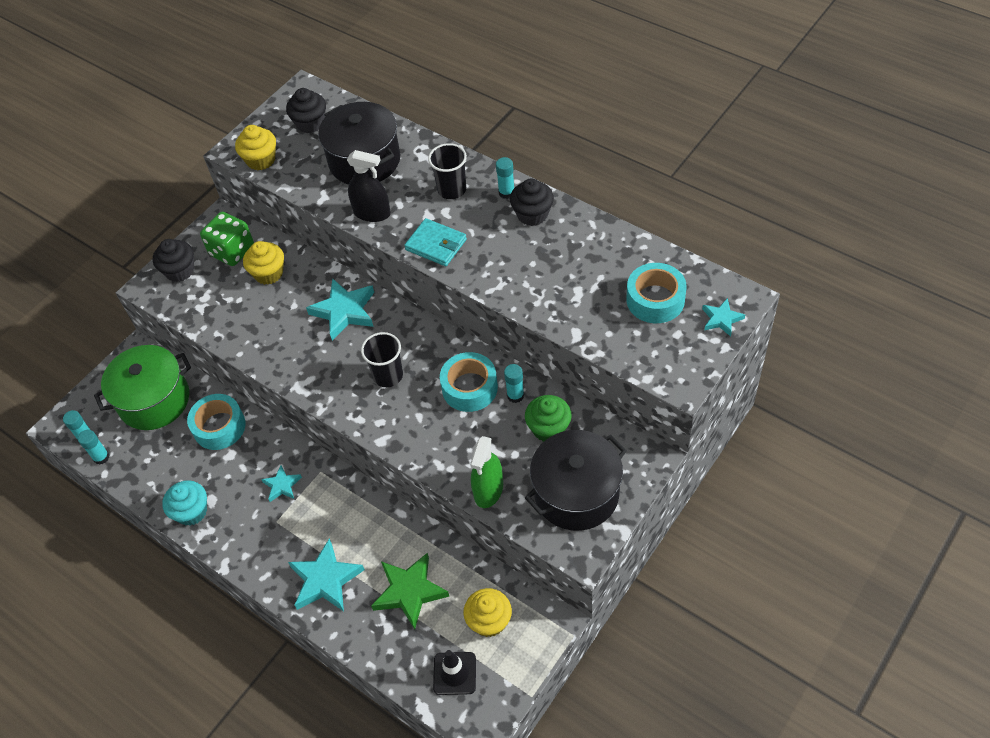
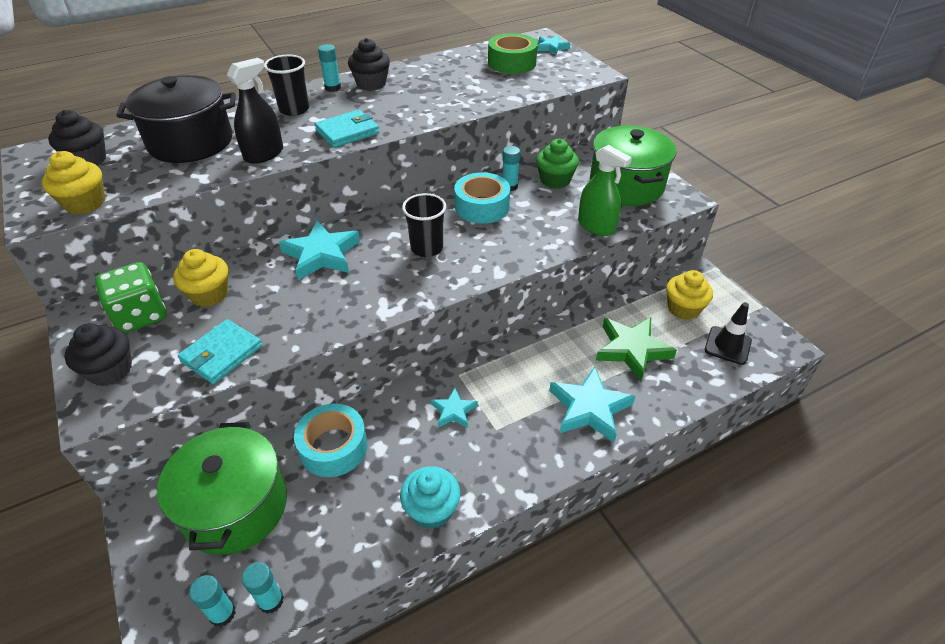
camera: 70 degrees left, 10 degrees down
black pot [525,430,627,531] -> green pot [590,126,676,206]
turquoise tape [626,263,687,323] -> green tape [488,33,538,74]
none -> turquoise wallet [177,319,262,384]

